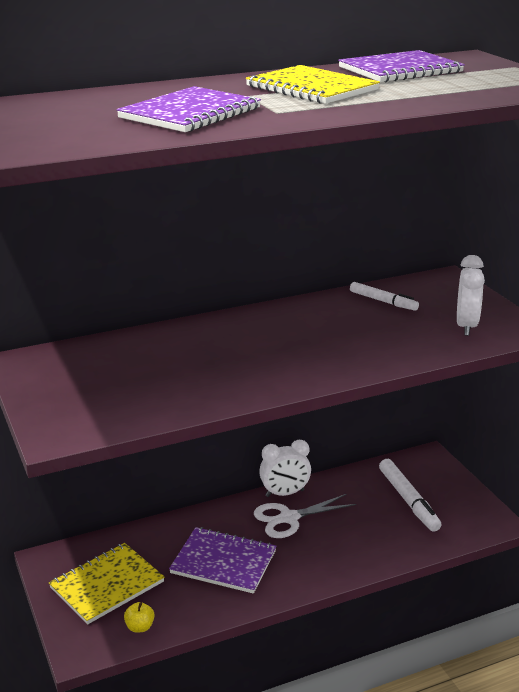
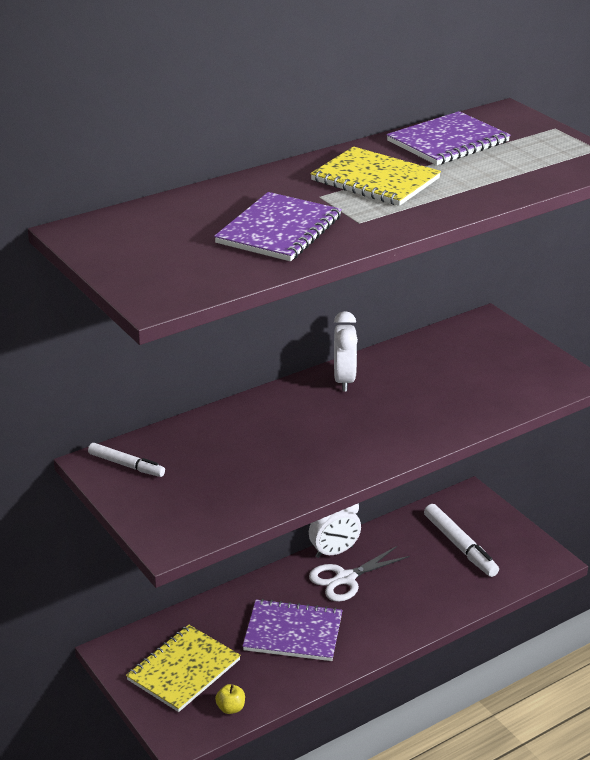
camera: 10 degrees left, 5 degrees up
white marker [350,282,419,311] -> white marker moved to [88,443,165,477]
white clock [457,255,485,336] -> white clock moved to [334,311,358,392]

